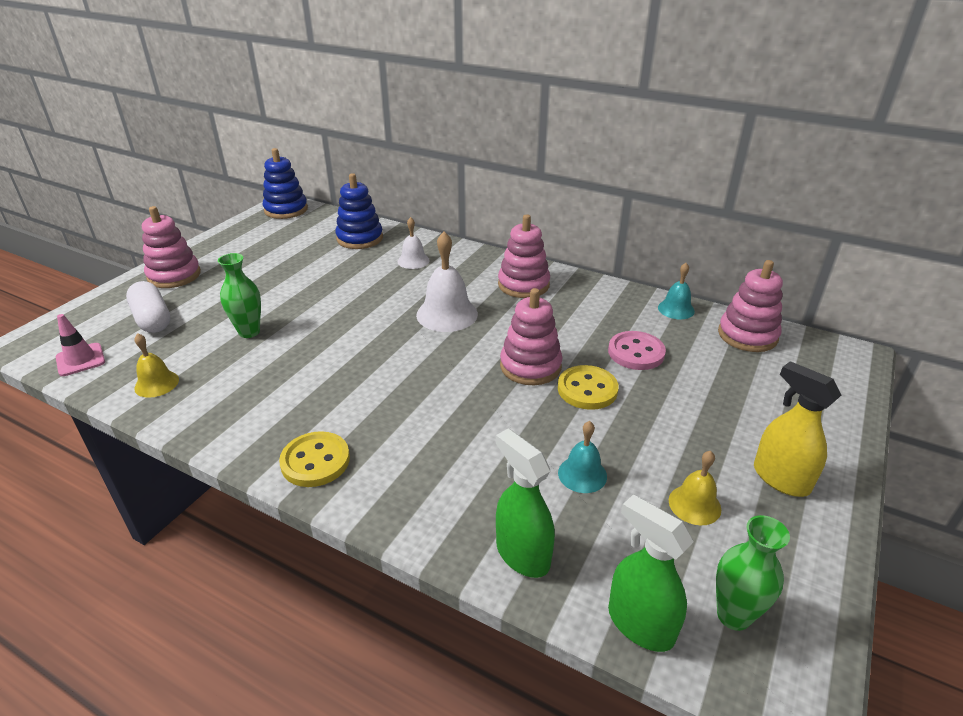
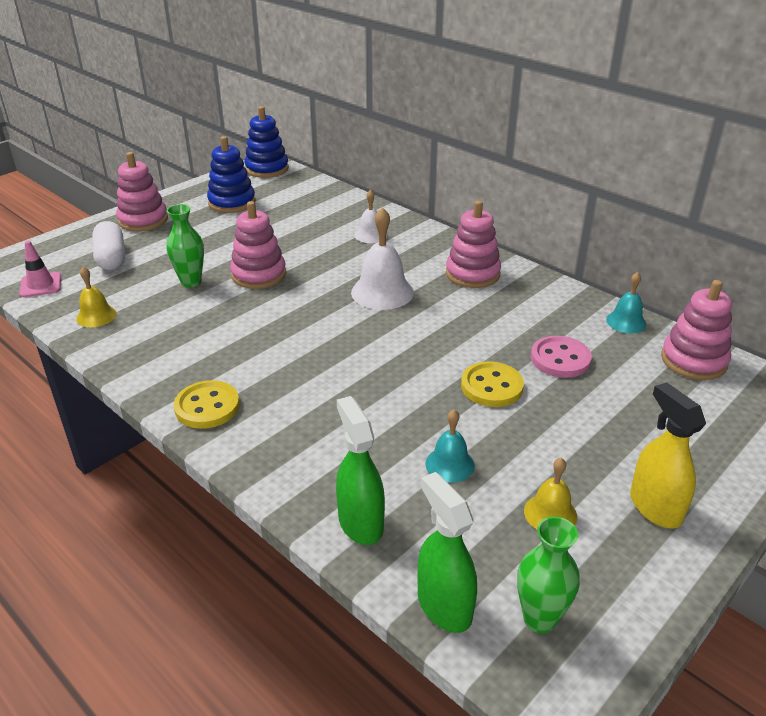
camera: 15 degrees right, 0 degrees up
blue stacking toy [335,173,383,249] -> blue stacking toy moved to [207,136,255,213]
pink stacking toy [500,288,562,385] -> pink stacking toy moved to [230,201,286,289]

